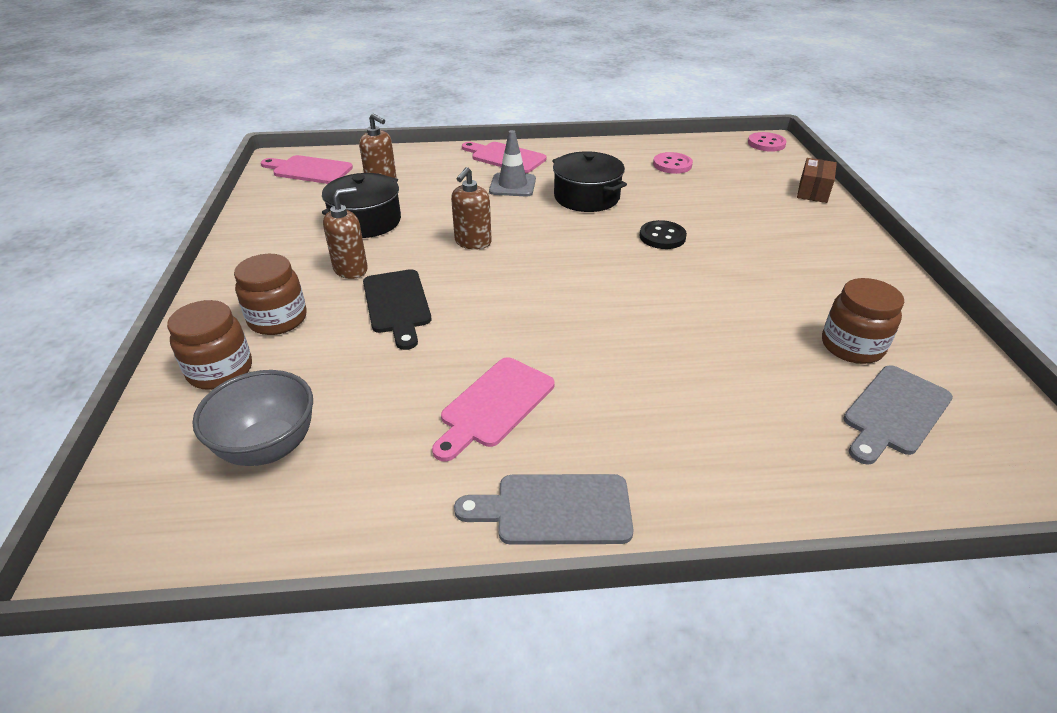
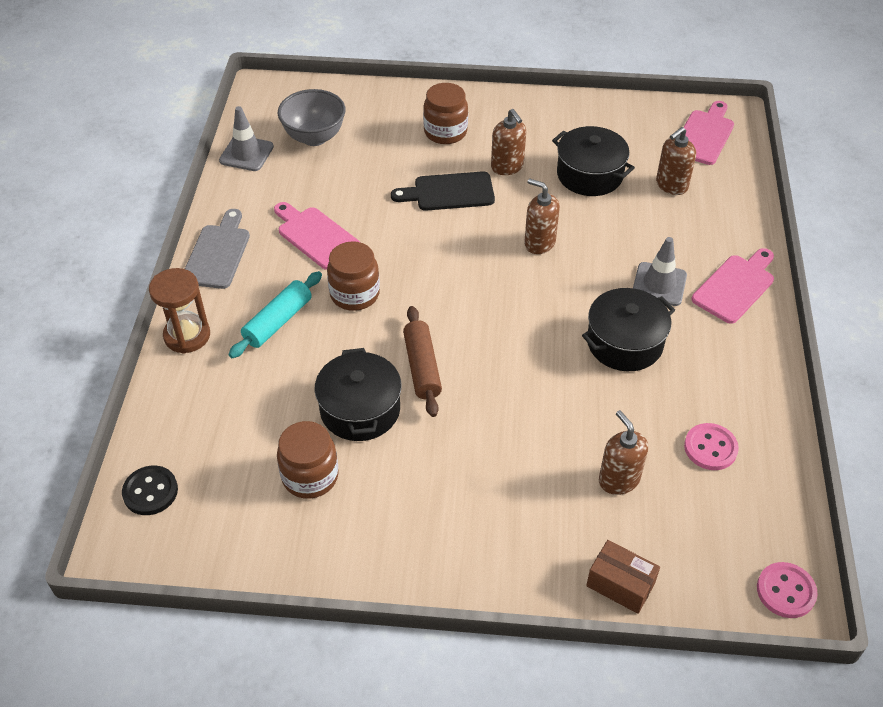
camera: 100 degrees right, 10 degrees up
brown jar [167,300,252,390] -> brown jar moved to [327,241,380,311]
black button [640,220,687,249] -> black button moved to [122,466,178,515]
grey cutting board [843,365,953,465] -> none
none -> brown hourglass [149,268,210,354]
none -> grey traffic cone [219,106,274,171]
none -> turquoise rolling pin [228,271,322,358]
none -> black pot [315,348,402,441]
none -> brown rolling pin [403,306,442,417]
none -> brown soap dispenser [599,410,648,495]

